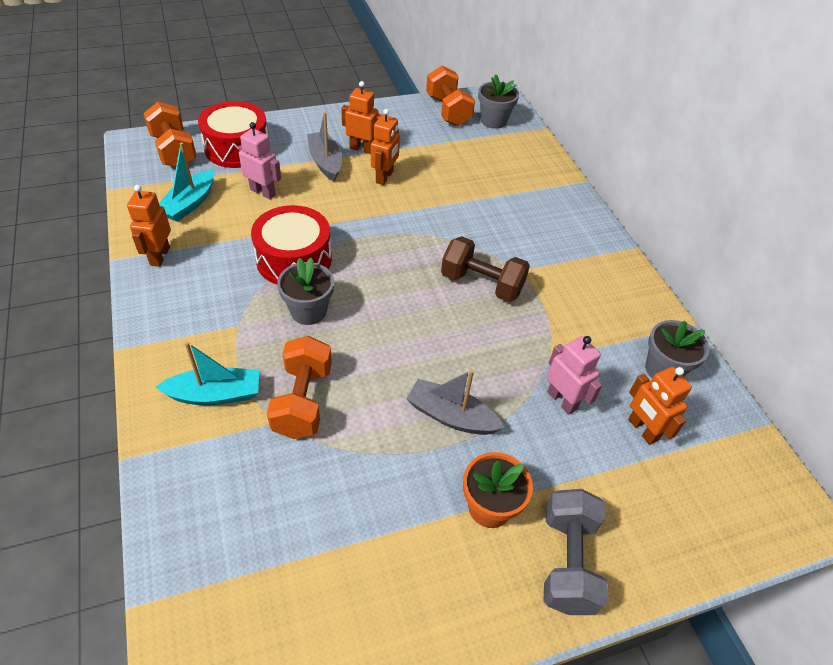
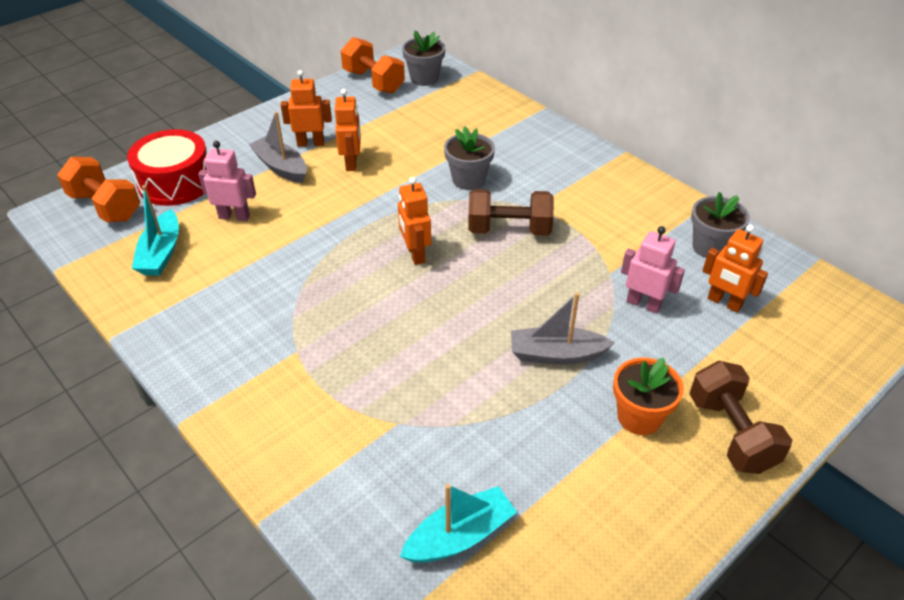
camera: 20 degrees left, 5 degrees down
orange robot [127,185,171,267] -> orange robot moved to [398,177,431,265]
turquoise boat [156,342,259,405] -> turquoise boat moved to [400,484,517,563]
red drum [251,205,332,285] -> none
orange dumbbell [267,336,332,439] -> none
grey flower pot [277,258,334,325] -> grey flower pot moved to [444,127,495,190]
grey dumbbell [543,489,608,615] -> brown dumbbell [690,360,792,474]

